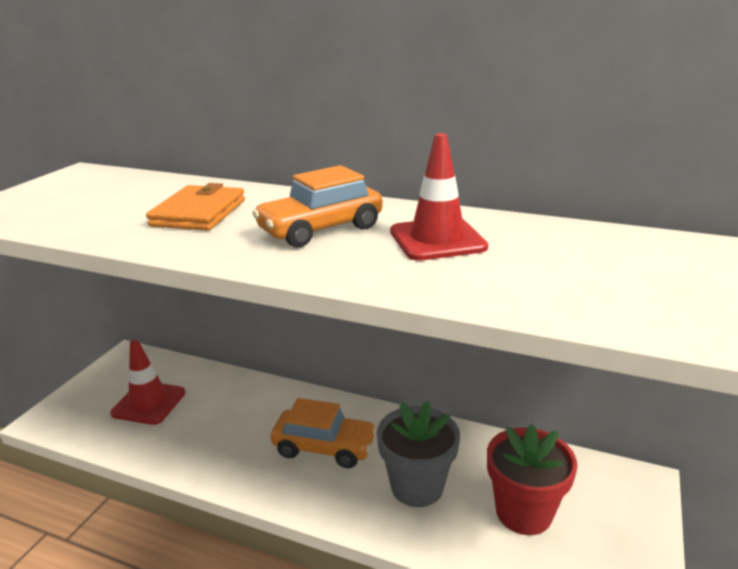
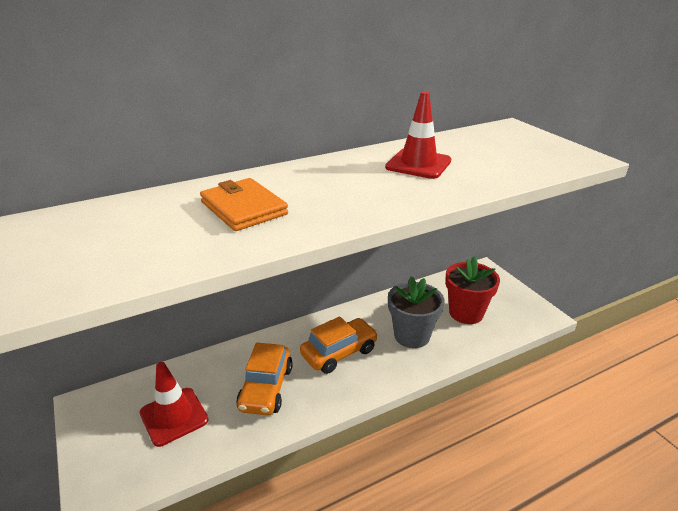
camera: 50 degrees left, 5 degrees up
orange car [252,165,382,247] -> orange car moved to [236,342,293,415]

